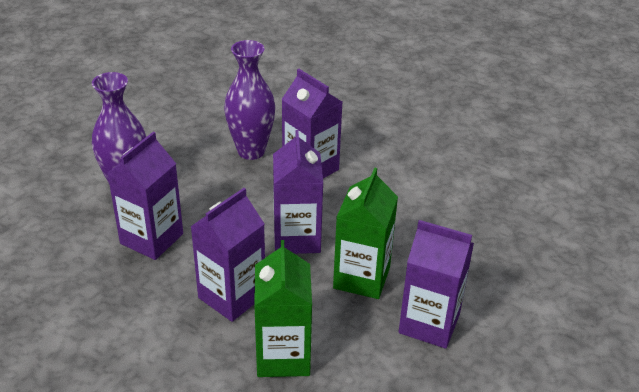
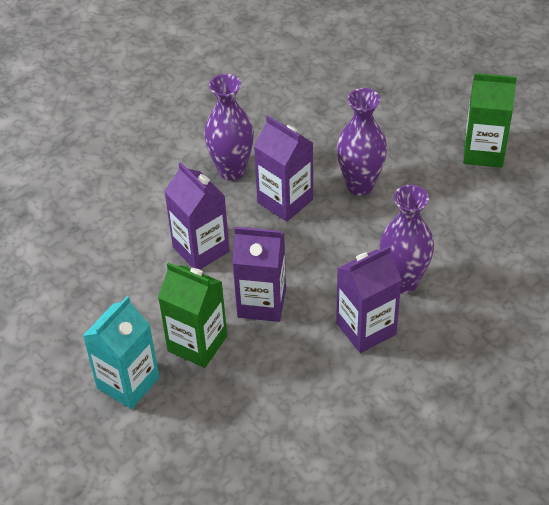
camera: 105 degrees right, 10 degrees up
green carton [254,240,312,377] -> green carton moved to [463,73,517,168]
purple carton [399,220,474,349] -> turquoise carton [83,296,159,409]
none -> purple vase [204,74,254,181]

